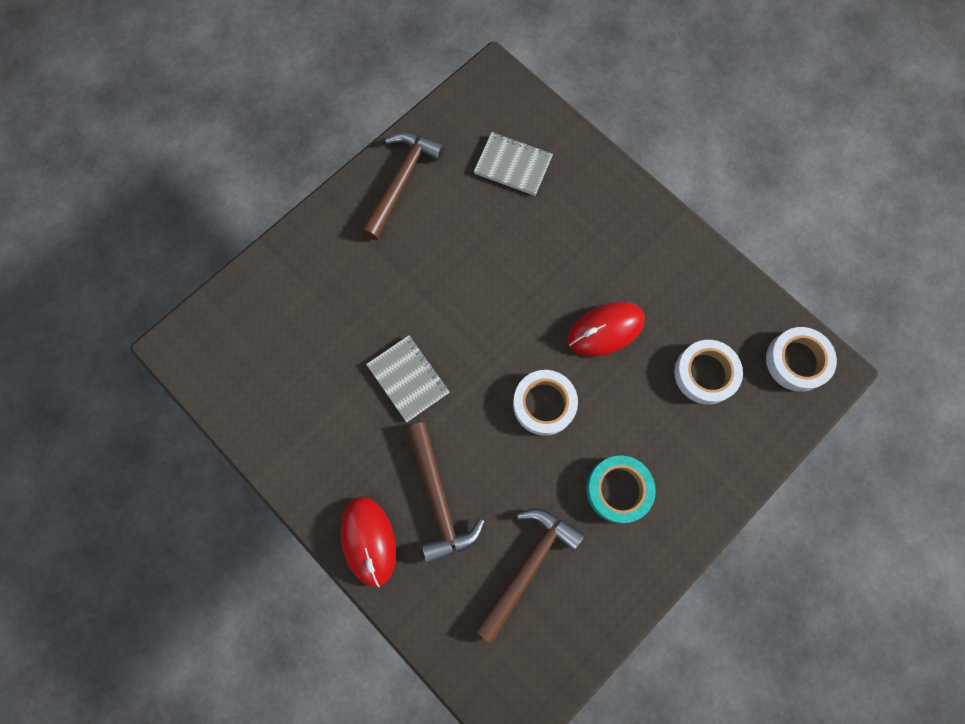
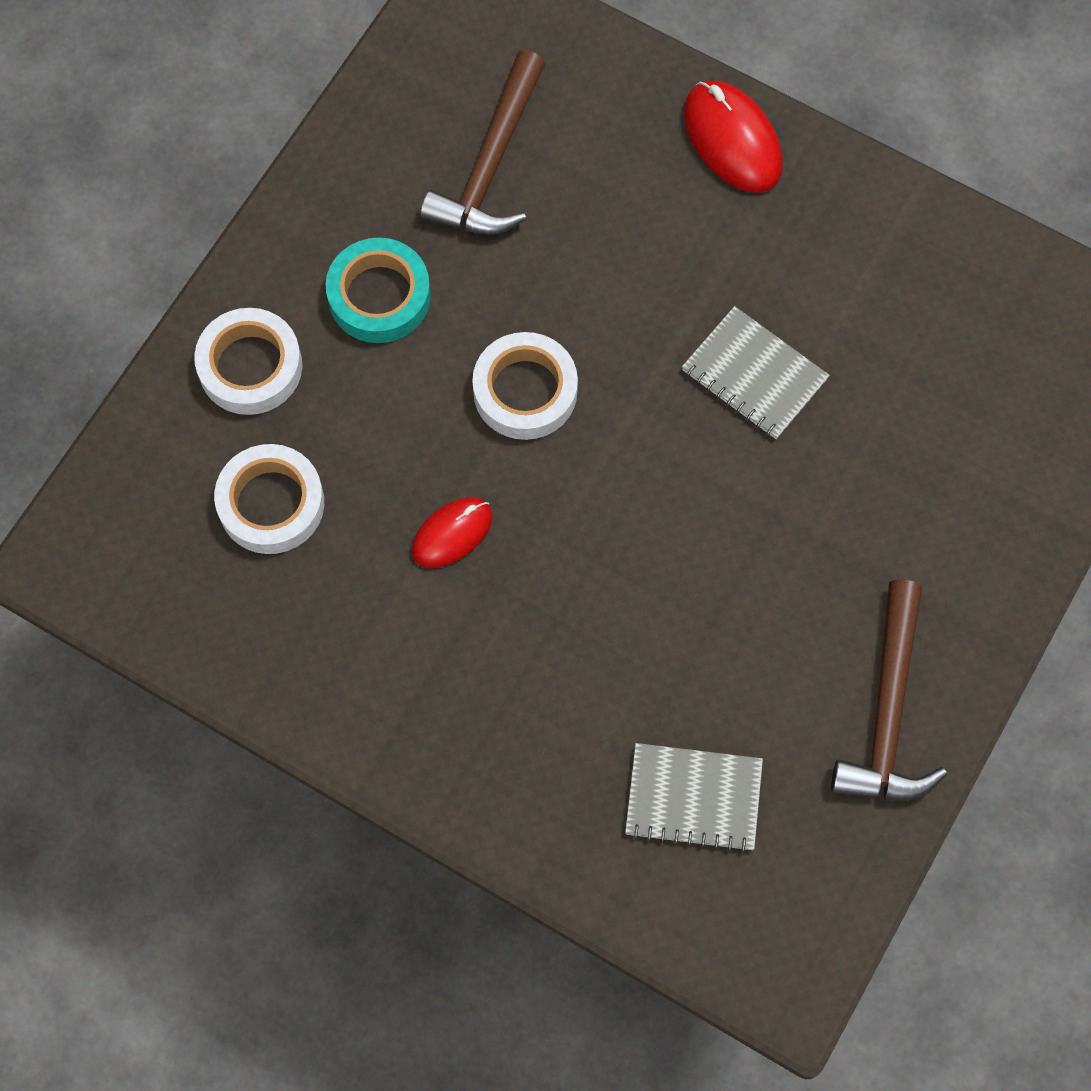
camera: 165 degrees right, 5 degrees down
brown hammer [406,422,485,564] -> none
red mouse [568,302,645,357] -> red mouse [411,497,493,568], size x0.65
white tape [766,327,837,392] -> white tape moved to [194,308,302,415]

